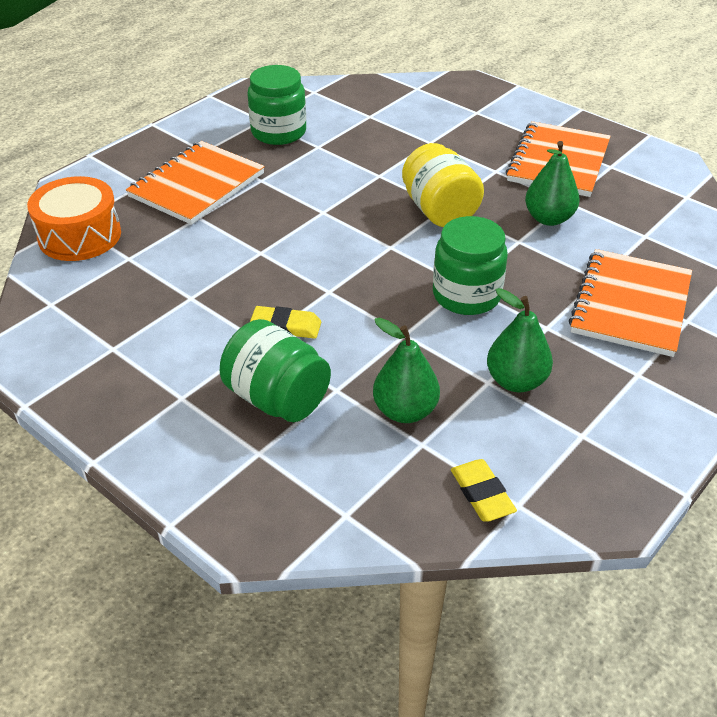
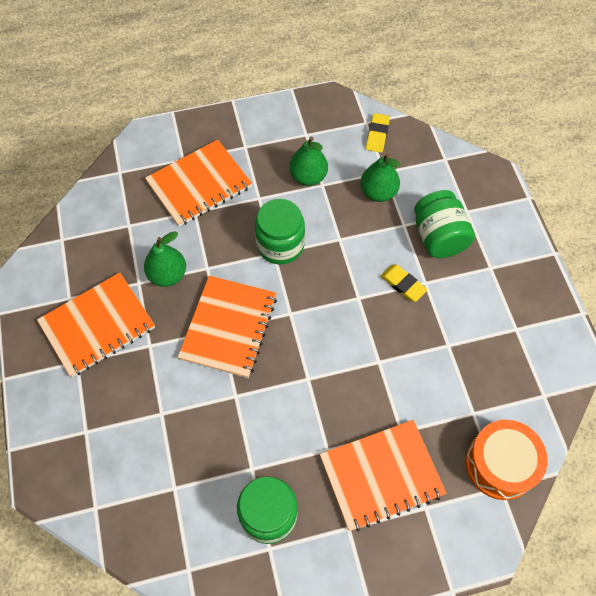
camera: 145 degrees left, 20 degrees up
yellow jar [402,143,484,227] -> orange notebook [178,275,277,378]

